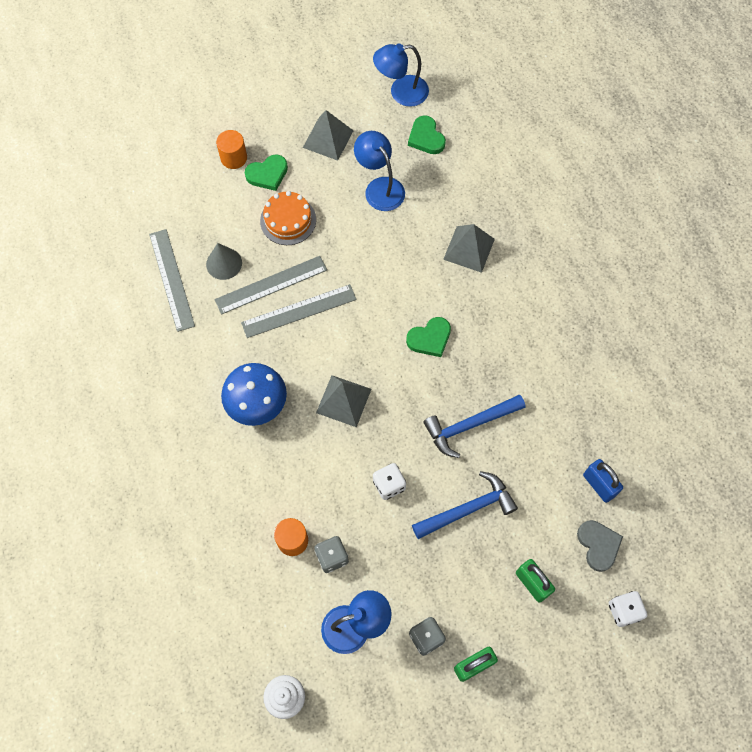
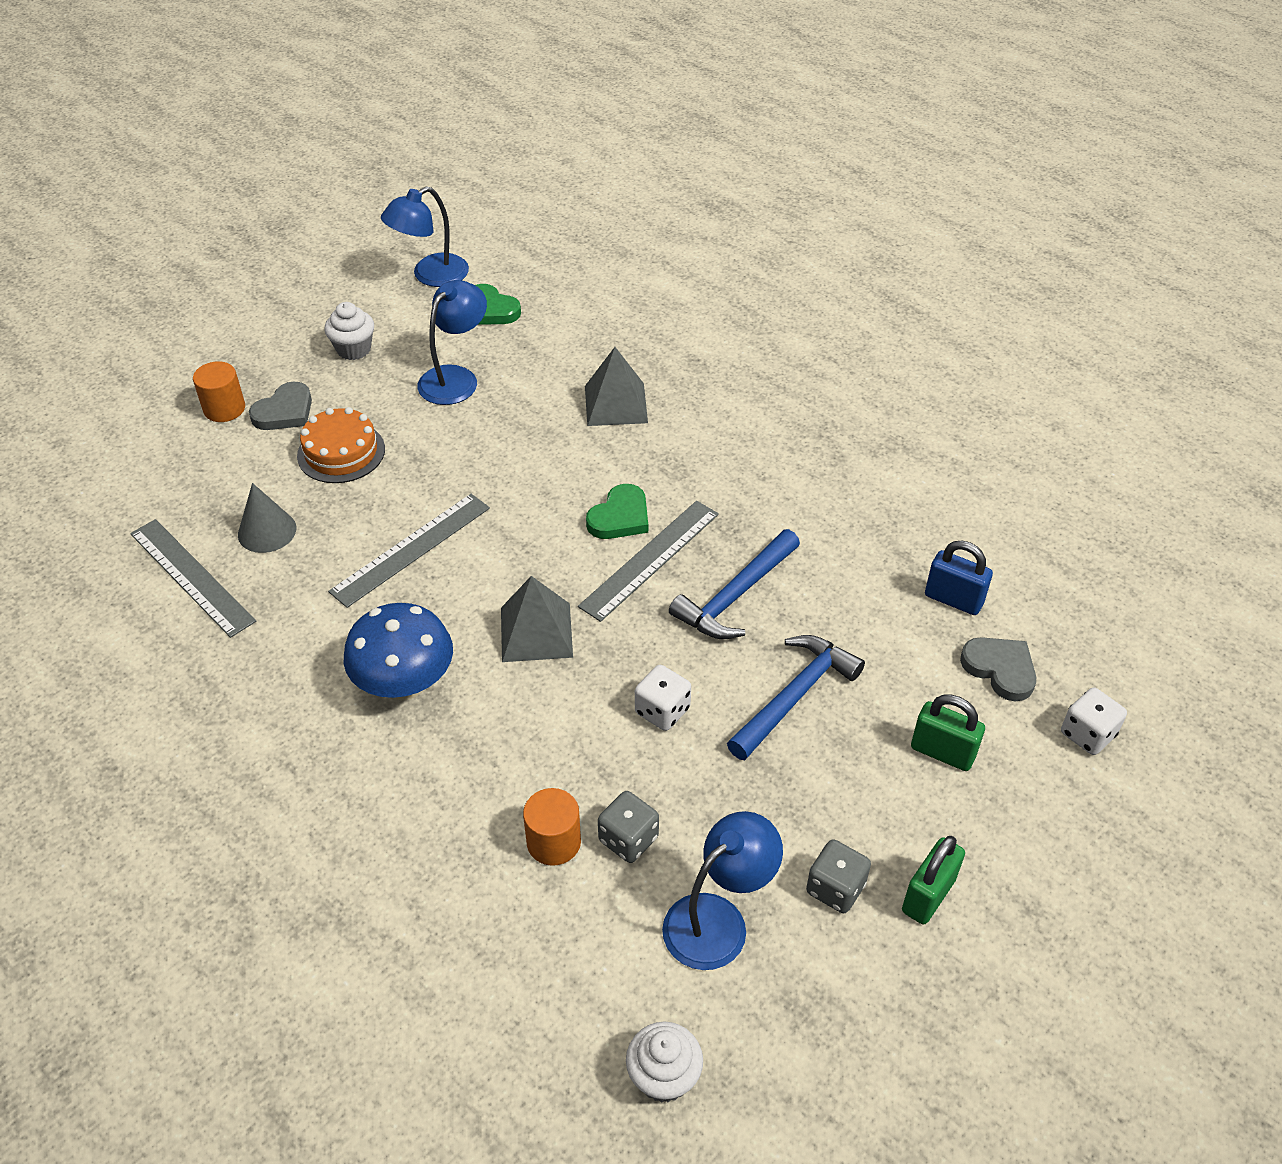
camera: 25 degrees left, 20 degrees down
grey ruler [215,256,327,315] -> grey ruler moved to [578,501,719,622]
green heart [245,154,288,191] -> grey heart [249,382,312,430]
grey pyramid [303,110,354,161] -> white cupcake [325,302,374,360]
blue lamp [354,131,405,211] -> blue lamp turned 90 degrees clockwise [417,280,487,405]

